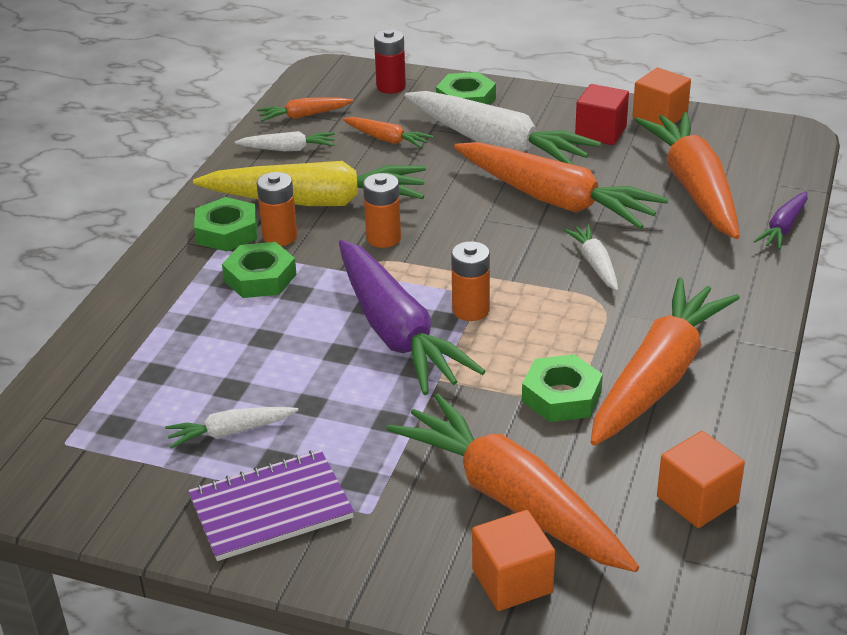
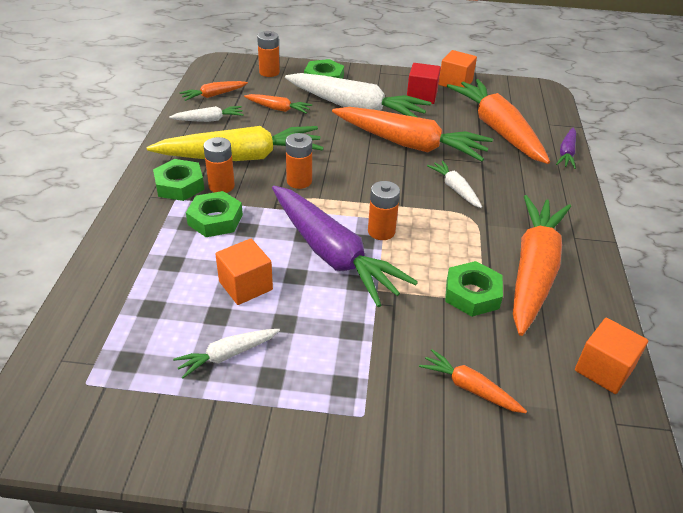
camera: 15 degrees left, 5 degrees up
purple notebook [188,450,354,561] -> none
red battery [374,29,406,94] -> orange battery [257,31,280,77]
orange carrot [387,394,639,572] -> orange carrot [419,349,527,413], size x0.46
orange cube [472,510,555,611] -> orange cube moved to [215,239,273,305]

